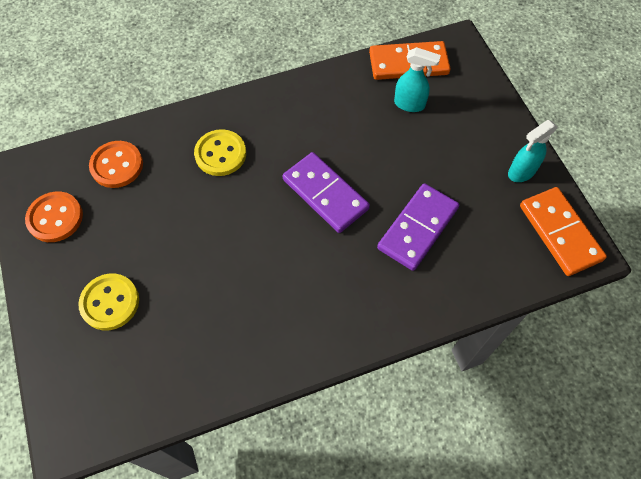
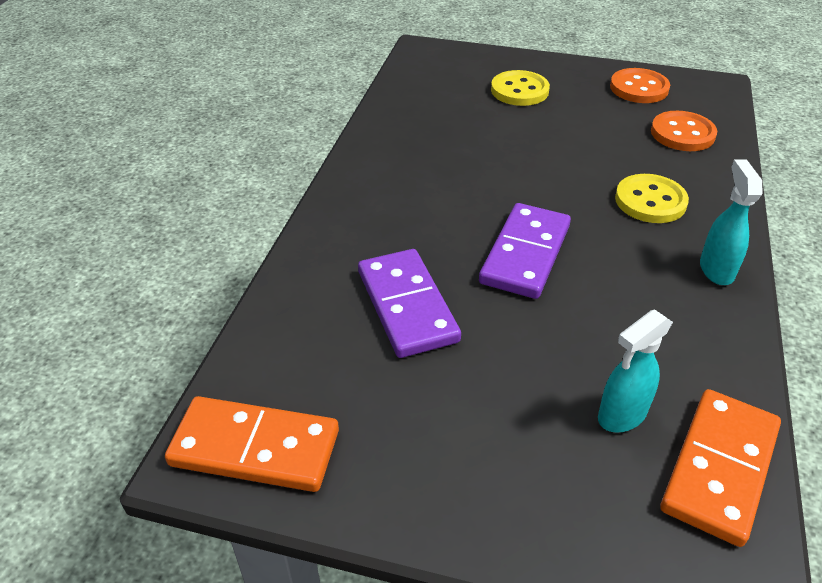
camera: 125 degrees right, 20 degrees down
purple domino [283,152,370,233] -> purple domino turned 60 degrees counterclockwise [479,203,571,299]
turquoise spray bottle [508,120,558,182] -> turquoise spray bottle moved to [700,160,762,285]

